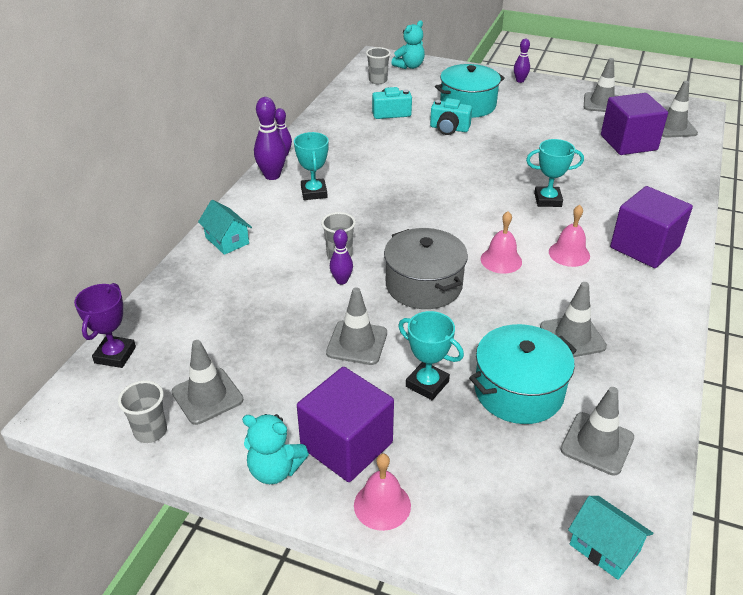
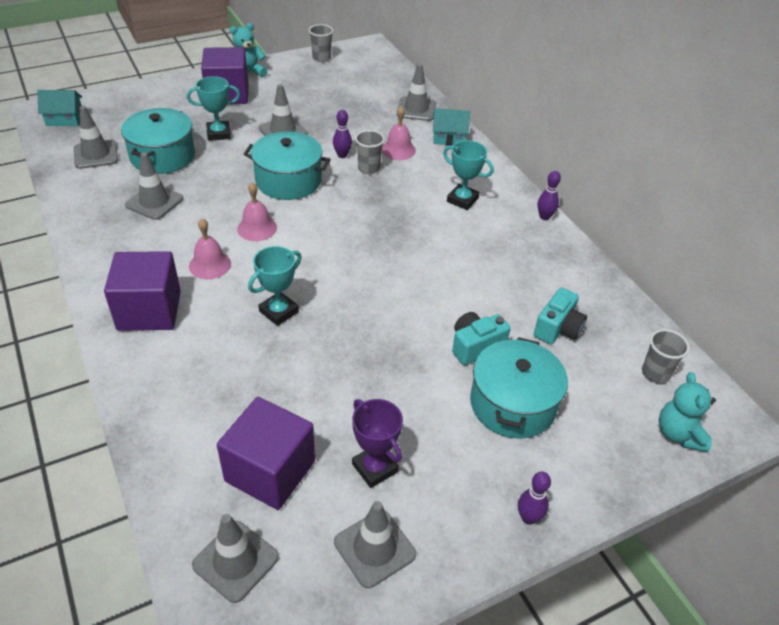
camera: 130 degrees right, 5 degrees up
purple trophy [74,283,136,368] -> purple trophy moved to [352,399,403,488]
grey traffic cone [171,340,243,425] -> grey traffic cone moved to [398,64,436,121]
purple bowling pin [254,97,286,180] -> none
pink bell [354,454,411,531] -> pink bell moved to [382,106,416,160]
grey pot [384,228,468,309] -> turquoise pot [244,132,331,200]

